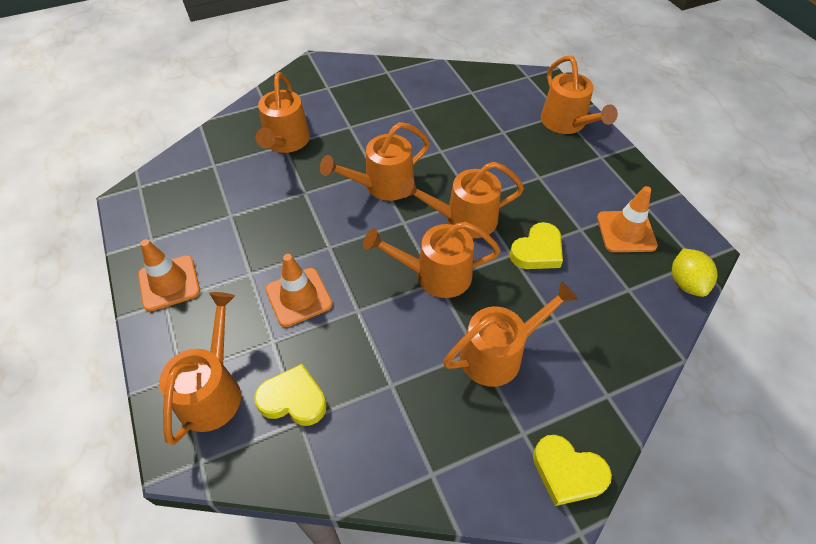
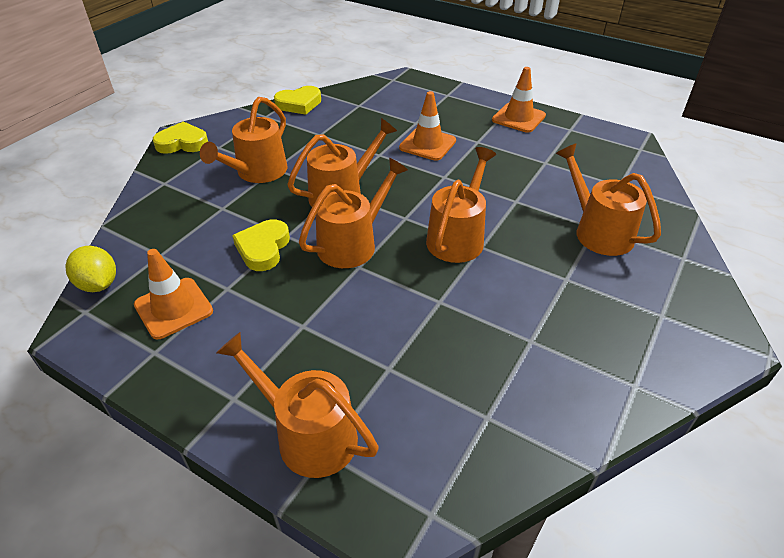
camera: 145 degrees right, 10 degrees down
orange watering can [159,292,241,445] -> none
yellow heart [254,364,327,426] -> yellow heart moved to [274,86,321,115]

